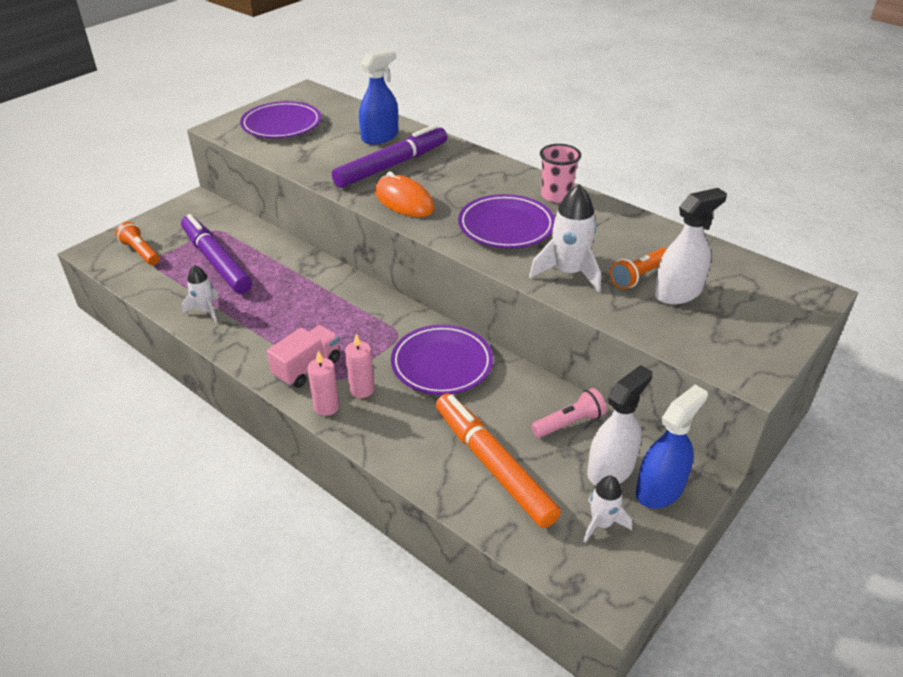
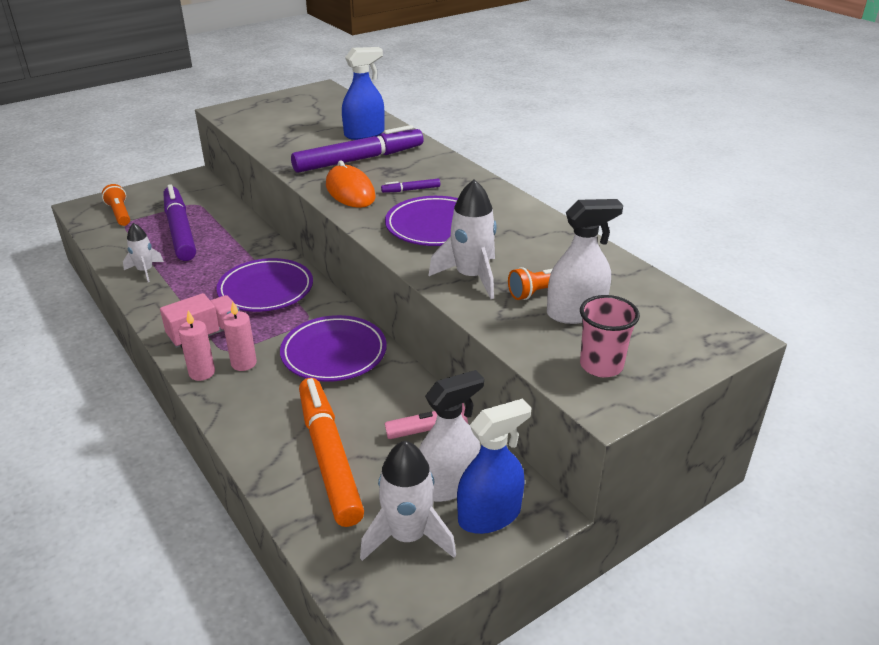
camera: 15 degrees right, 5 degrees down
purple plate [240,101,321,138] -> purple plate moved to [216,258,313,312]
pink cup [540,144,581,203] -> pink cup moved to [580,295,640,377]
white rocket [583,475,632,543] -> white rocket [360,441,456,561], size x1.61
none -> purple marker [381,179,440,193]

